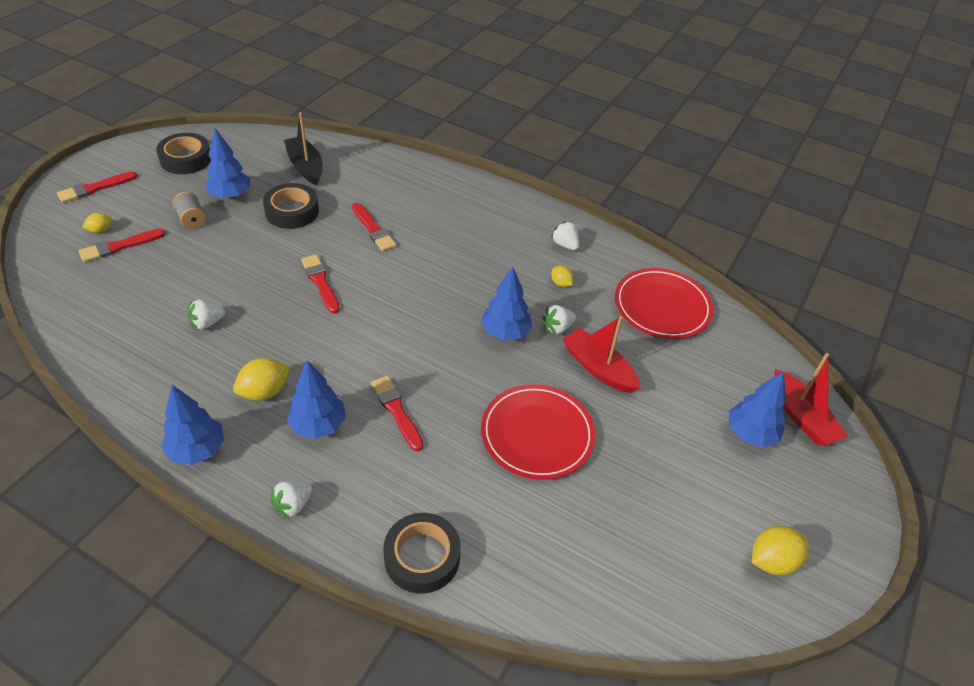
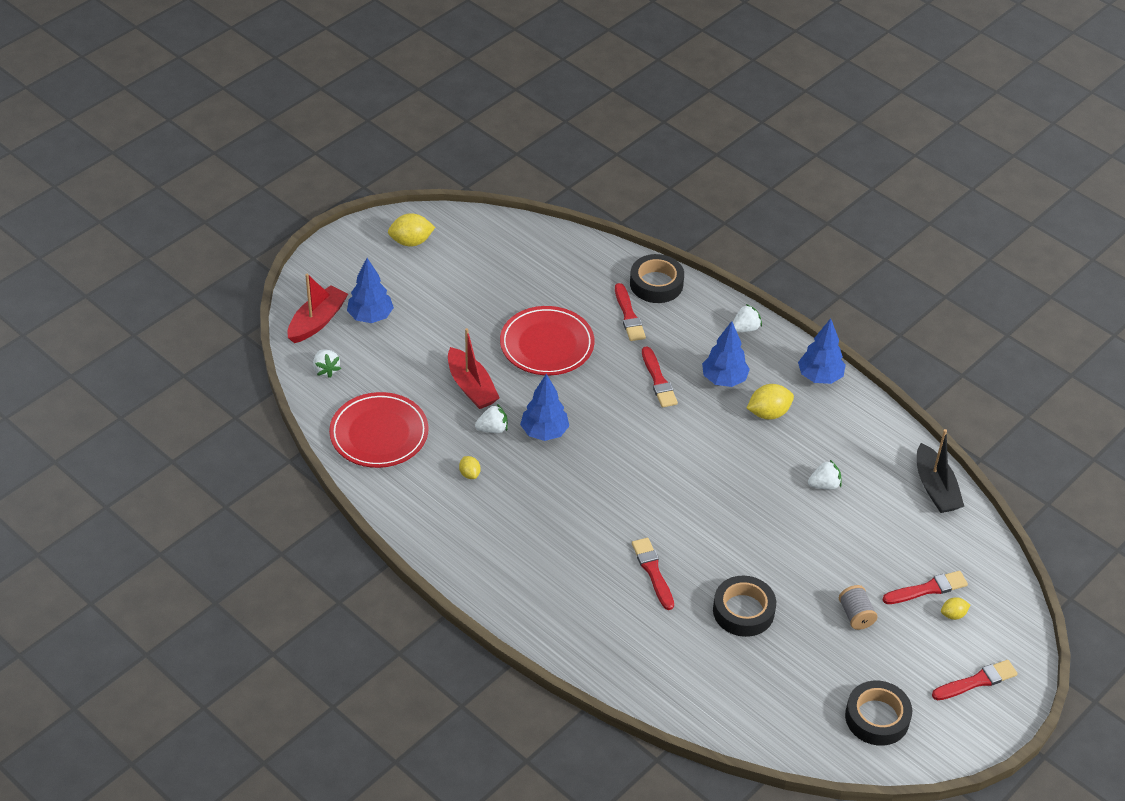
camera: 165 degrees left, 0 degrees up
blue tree [205,128,250,199] -> none
black boat [284,112,323,185] -> black boat moved to [917,429,964,513]
red brush [301,254,340,314] -> red brush moved to [615,283,646,341]
white strawberry [551,221,579,250] -> white strawberry moved to [313,349,341,378]
red boat [774,353,848,446] -> red boat turned 45 degrees clockwise [288,274,348,343]

